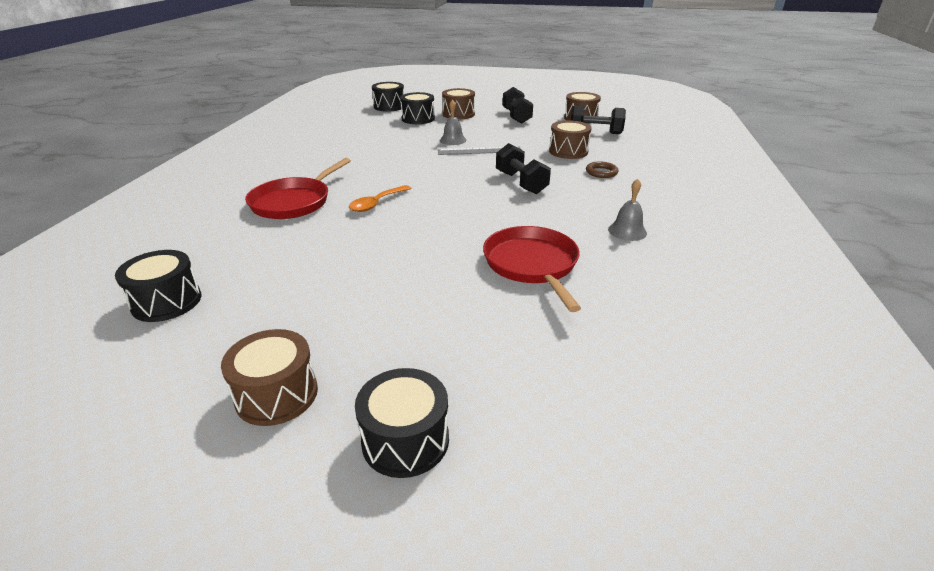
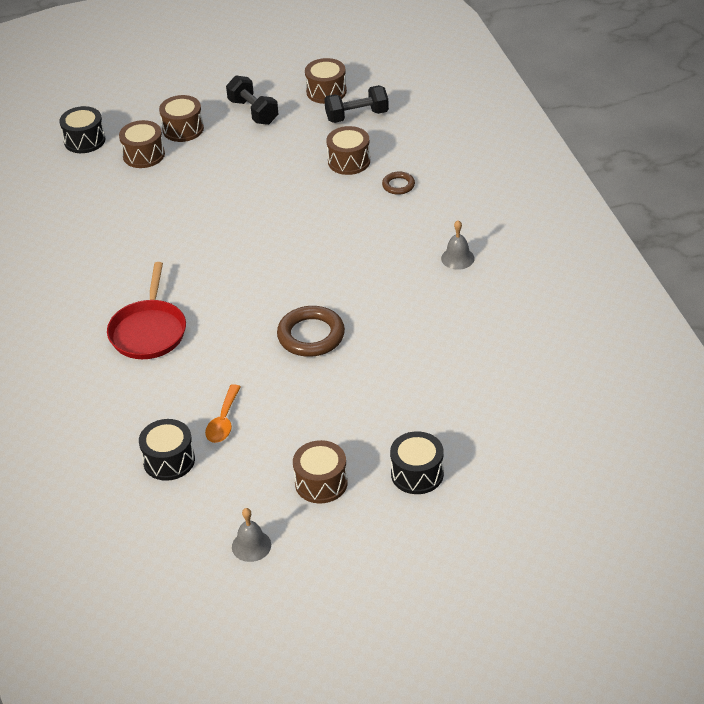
camera: 25 degrees left, 10 degrees up
orange spoon [349,185,412,212] -> orange spoon moved to [205,384,241,443]
black drum [400,92,435,124] -> brown drum [119,120,165,168]
grey ruler [438,146,521,155] -> none
grey bell [440,100,466,145] -> grey bell moved to [232,508,271,562]
red pan [483,226,581,312] -> none
black dumbbell [496,143,551,194] -> none
none -> brown ring [277,306,345,357]

